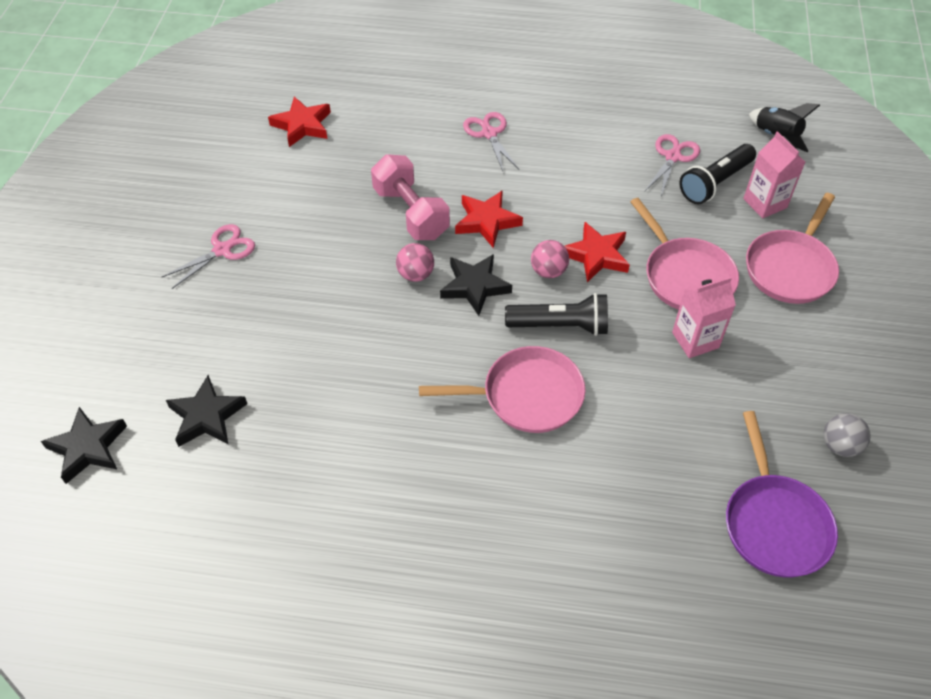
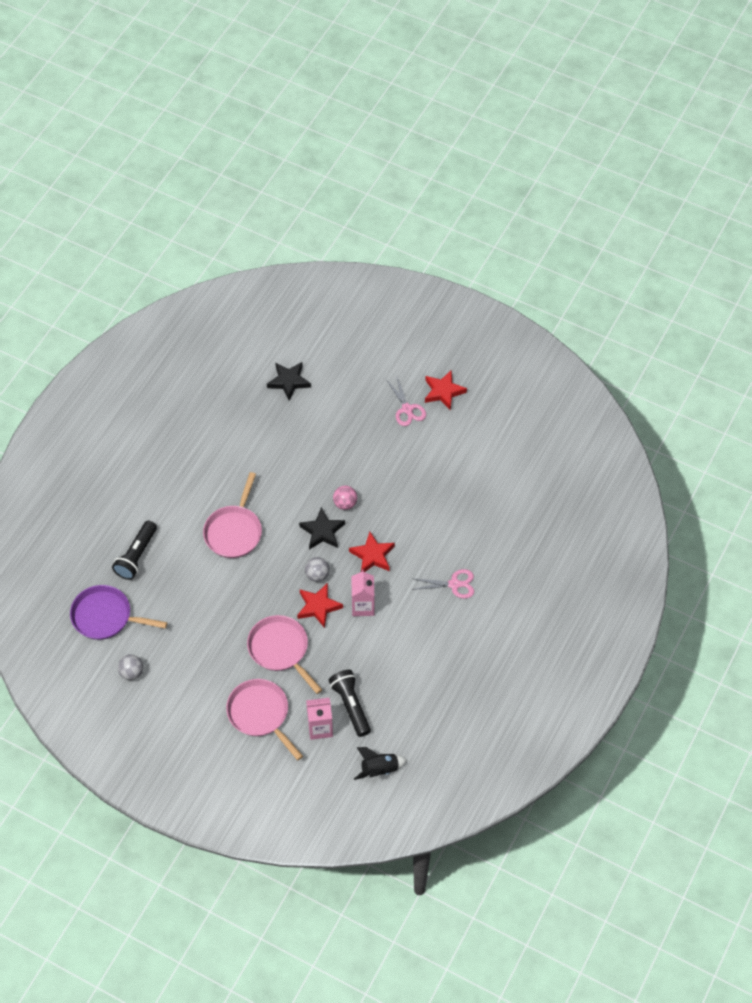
camera: 110 degrees right, 5 degrees up
black star [41,407,127,484] -> none
red star [268,96,331,147] -> red star moved to [425,370,467,411]
pink dumbbell [371,154,450,240] -> none
black flashlight [505,293,608,336] -> black flashlight moved to [112,521,157,580]
pink ball [531,240,569,278] -> grey ball [305,557,330,582]
pink pan [630,198,739,310] -> pink pan turned 60 degrees clockwise [247,615,322,694]
pink scissors [645,134,700,196] -> none
pink carton [672,277,736,358] -> pink carton moved to [351,570,375,616]

